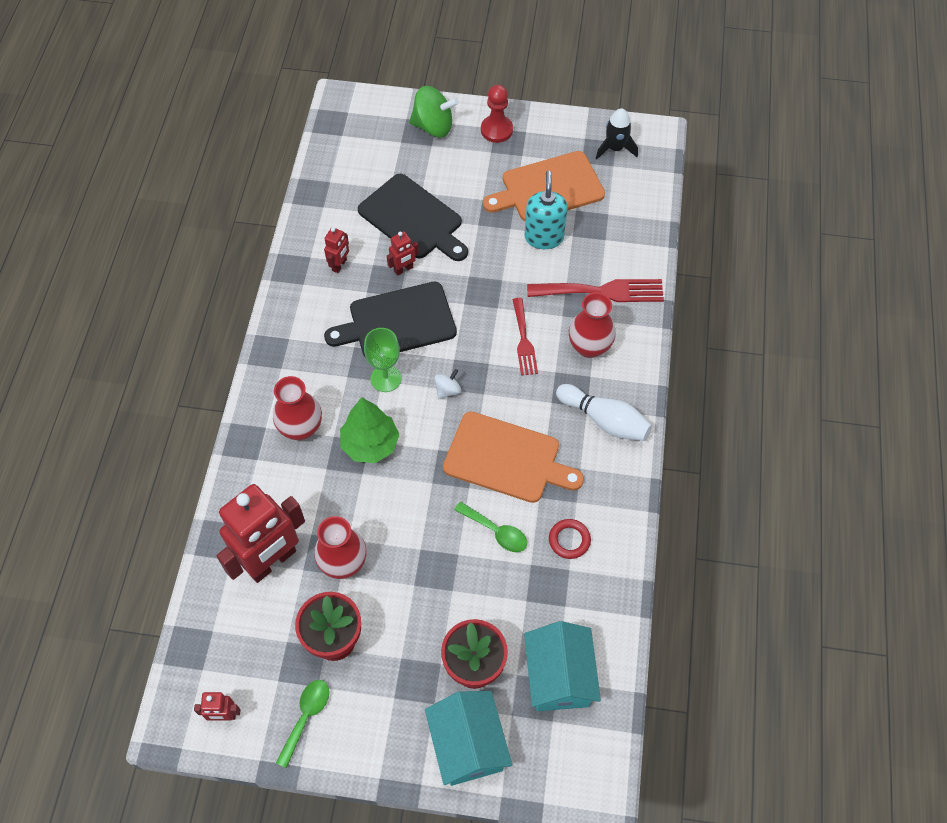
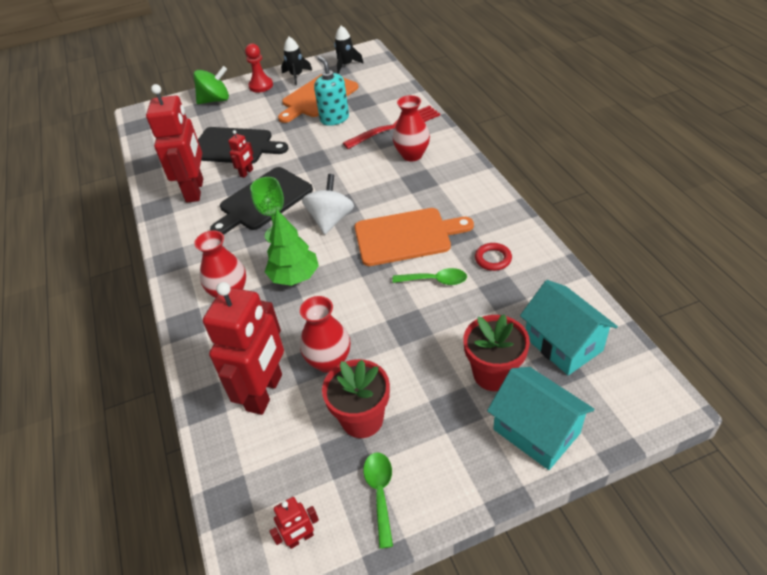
camera: 25 degrees left, 15 degrees down
red robot [324,227,349,273] -> red robot [146,84,203,203], size x2.30
white spinning top [434,369,461,399] -> white spinning top [302,174,354,234], size x1.96
red fork [513,298,538,376] -> none
white bowling pin [556,384,652,441] -> none
none -> black rocket [281,37,312,85]

